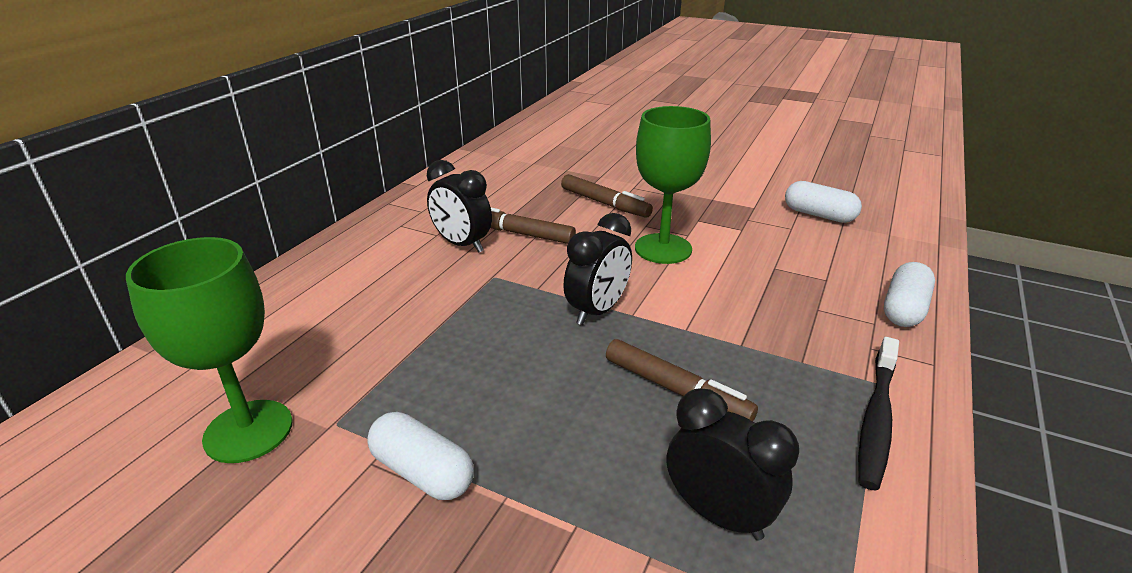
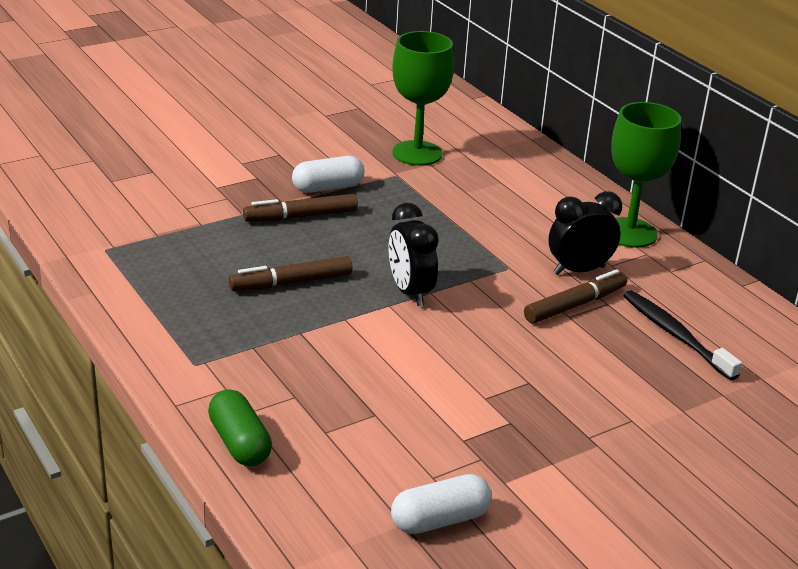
camera: 120 degrees right, 0 degrees up
brown marker [561,174,653,218] -> brown marker moved to [243,194,358,222]
green goblet [635,106,711,264] -> green goblet moved to [611,102,681,248]
black clock [667,388,799,540] -> none
black toothbrush [858,337,899,490] -> black toothbrush moved to [623,290,742,380]
white capsule [884,262,935,327] -> green capsule [208,389,272,466]

